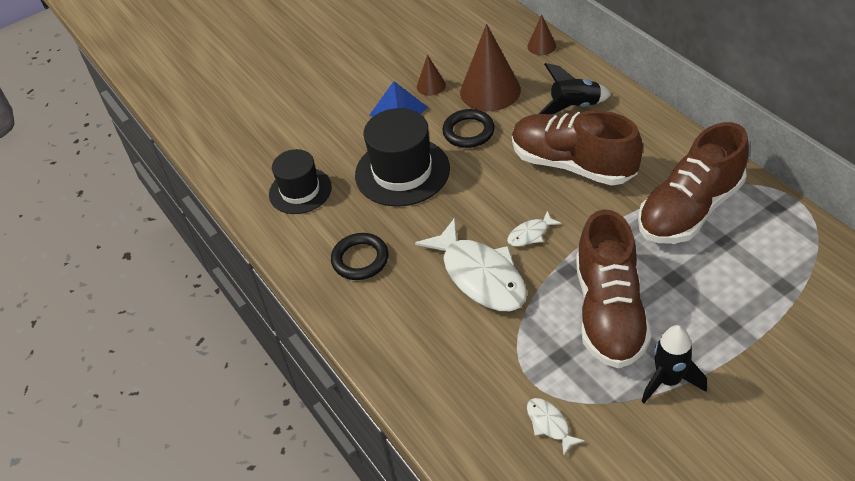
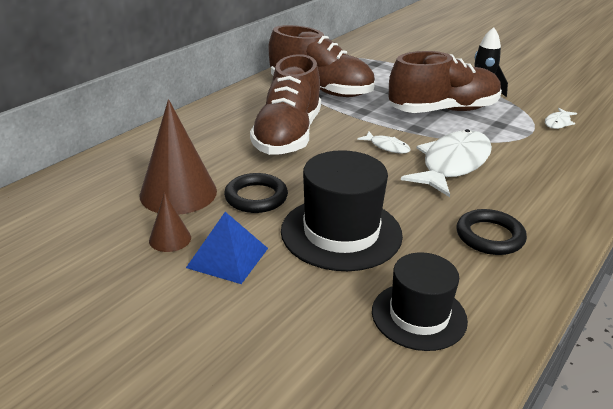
camera: 115 degrees left, 15 degrees down
brown cone [527,15,556,55] -> none
black rocket [538,63,611,114] -> none

